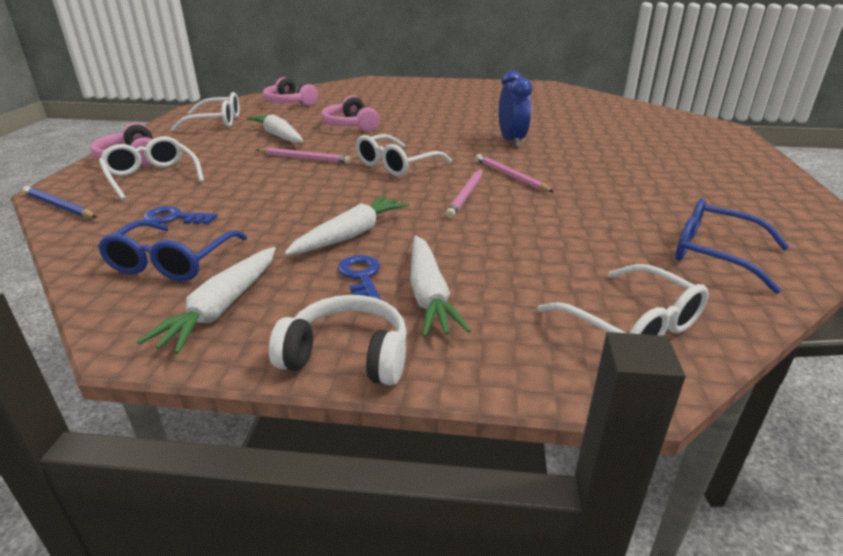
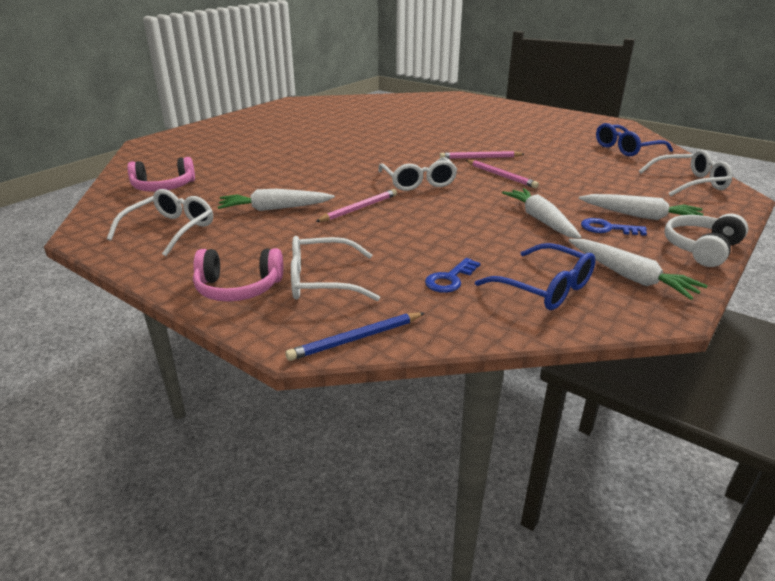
camera: 60 degrees left, 0 degrees up
pink headphones [321,96,379,132] -> none
blue clock [498,70,532,147] -> none

